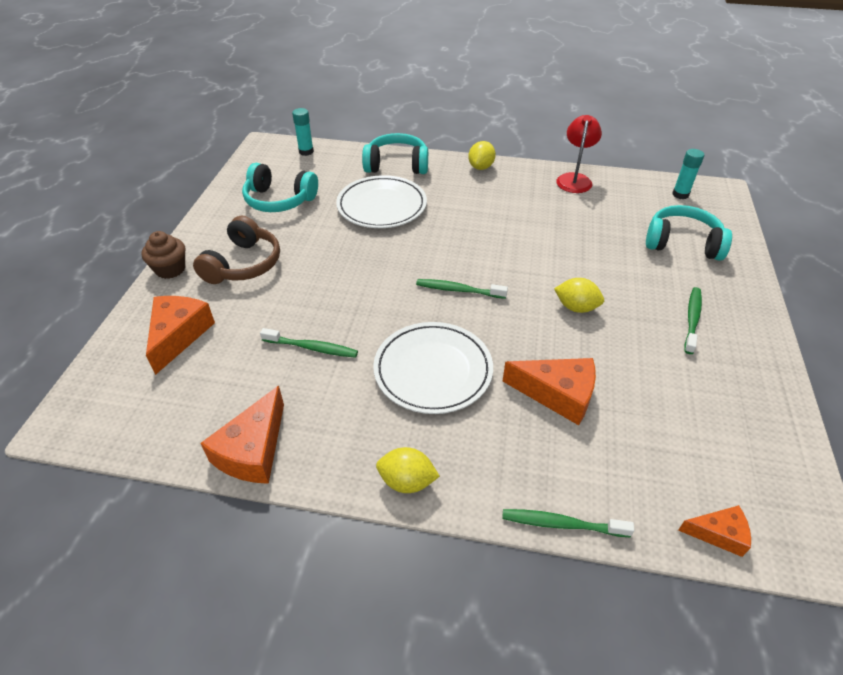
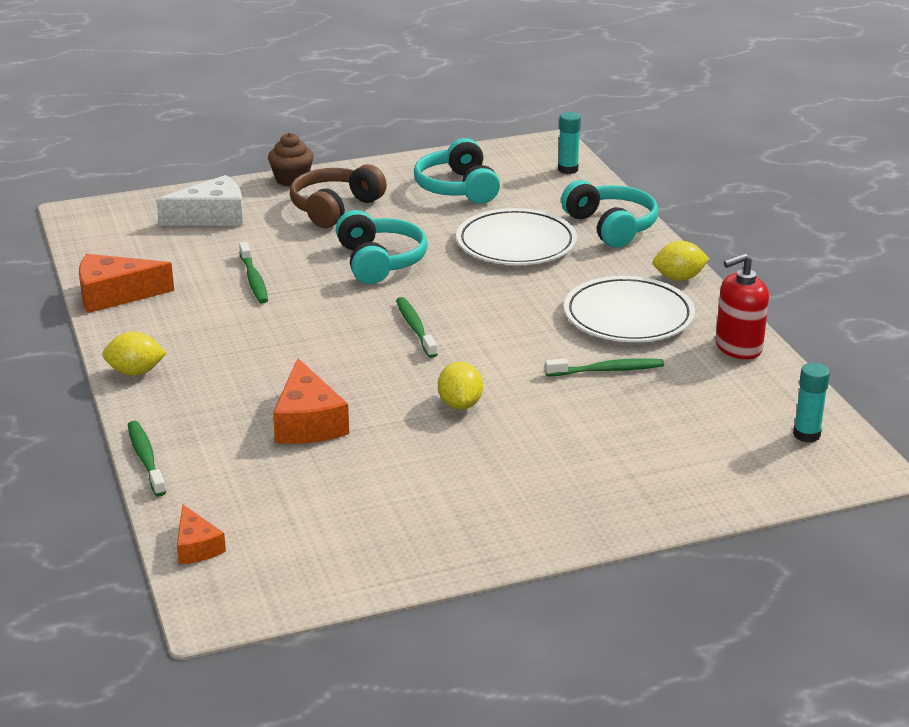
camera: 60 degrees right, 15 degrees down
orange cheese [146,296,215,375] -> white cheese [156,175,243,226]
brown headphones [193,216,280,284] -> brown headphones turned 135 degrees clockwise [290,164,387,228]
white plate [373,322,493,414] -> white plate moved to [564,276,695,342]
yellow lemon [376,447,440,493] -> yellow lemon turned 75 degrees counterclockwise [102,332,167,376]
red lamp [556,115,602,193] -> red soap dispenser [716,253,769,359]
turquoise headphones [646,205,732,261] -> turquoise headphones moved to [336,210,428,284]
green toothbrush [684,287,702,354] -> green toothbrush moved to [545,358,664,376]

